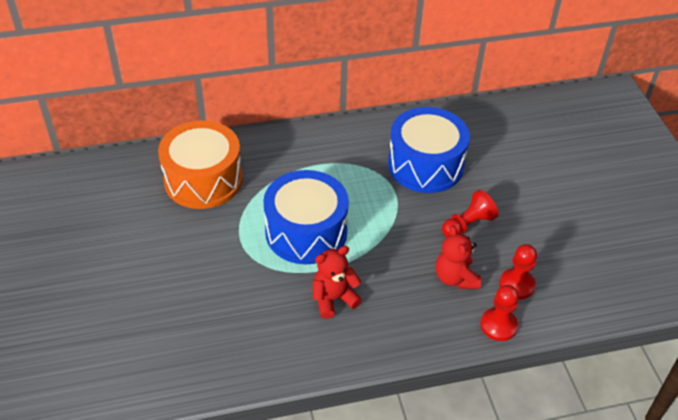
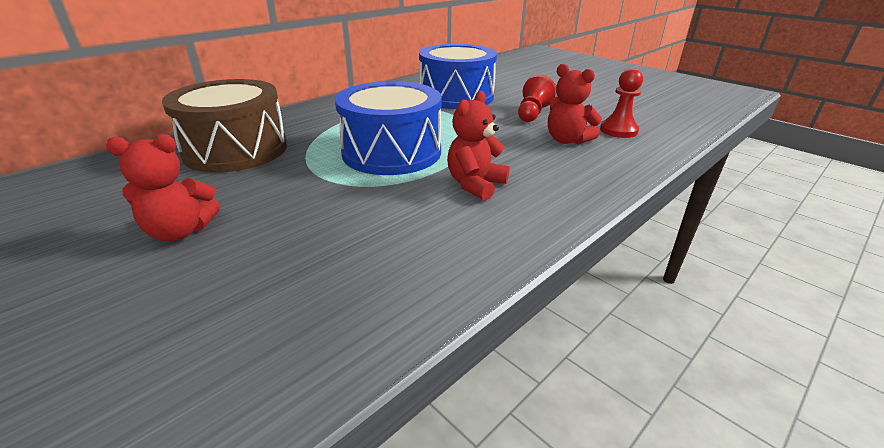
camera: 30 degrees left, 15 degrees down
orange drum [158,120,243,209] -> brown drum [162,79,287,173]
red pawn [481,285,519,341] -> none
none -> red teddy bear [106,134,220,241]

